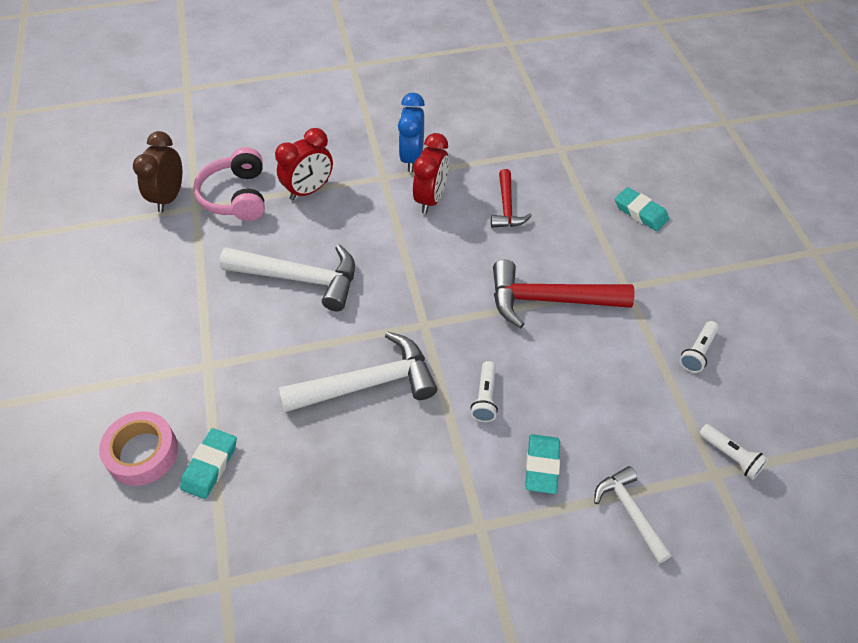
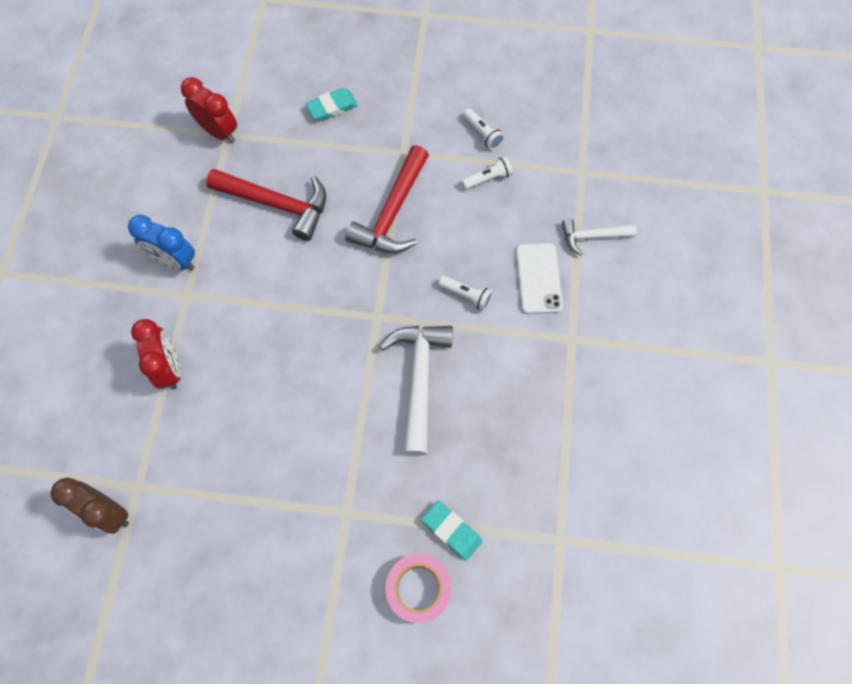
camera: 70 degrees left, 15 degrees up
pink headphones [193,147,265,221] -> none
white hammer [219,244,355,311] -> none
red clock [413,133,449,214] -> red clock moved to [181,77,237,143]
red hammer [491,169,532,228] -> red hammer [206,169,326,241], size x1.72
turquoise eraser [525,434,560,494] -> white phone [516,243,563,314]
white flashlight [699,424,768,480] -> white flashlight moved to [462,156,513,190]

